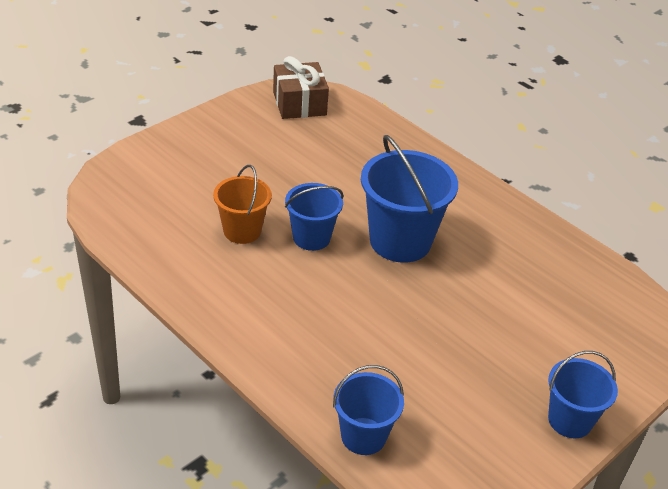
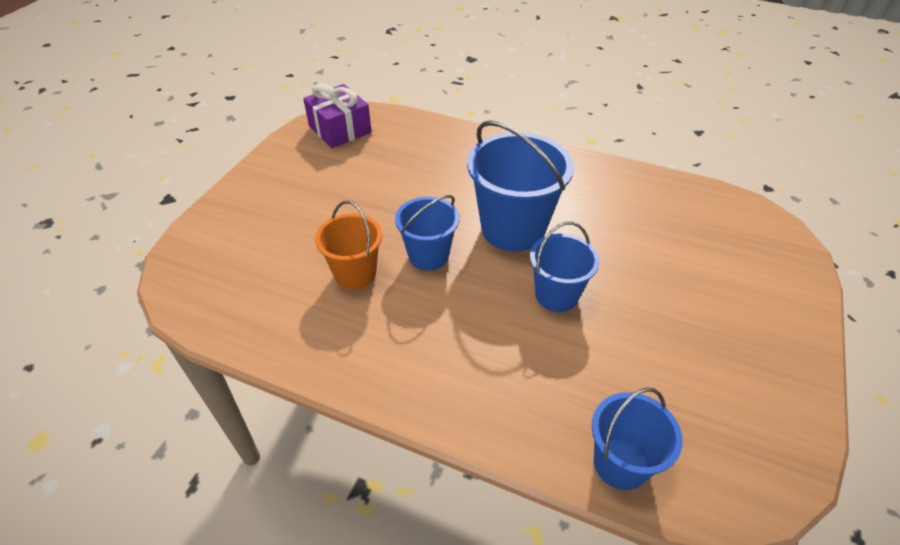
camera: 20 degrees left, 5 degrees up
brown gift [273,56,329,119] -> purple gift [303,83,372,148]
blue bucket [548,351,618,438] -> blue bucket moved to [530,222,600,312]

